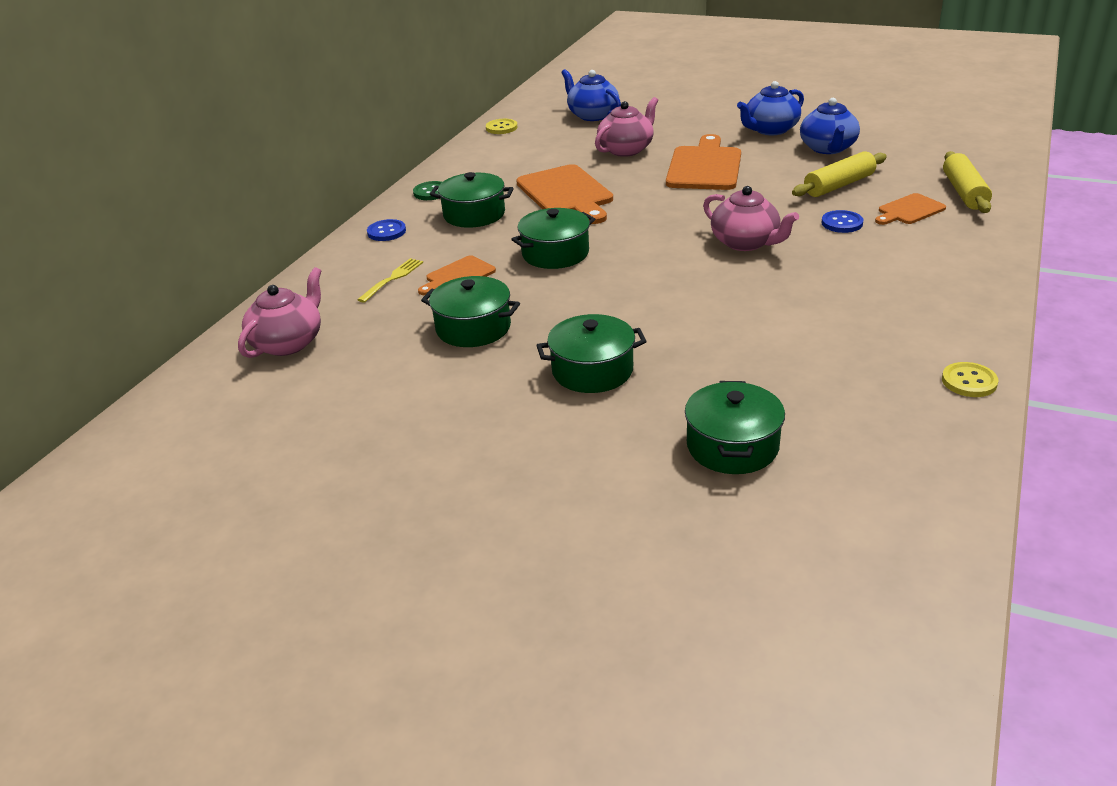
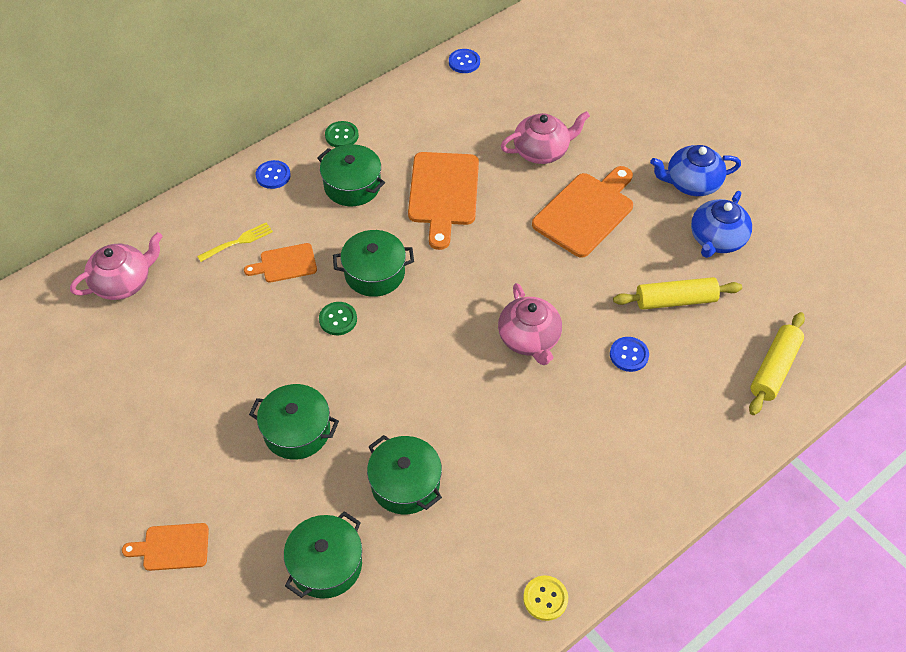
camera: 25 degrees right, 20 degrees up
green pot [421,276,520,347] -> green pot moved to [367,435,442,515]
yellow button [486,119,517,134] -> blue button [449,49,480,73]
blue teapot [561,69,621,121] -> none
orange cutting board [875,193,946,225] -> orange cutting board moved to [122,523,209,571]
none -> green button [319,302,357,335]

